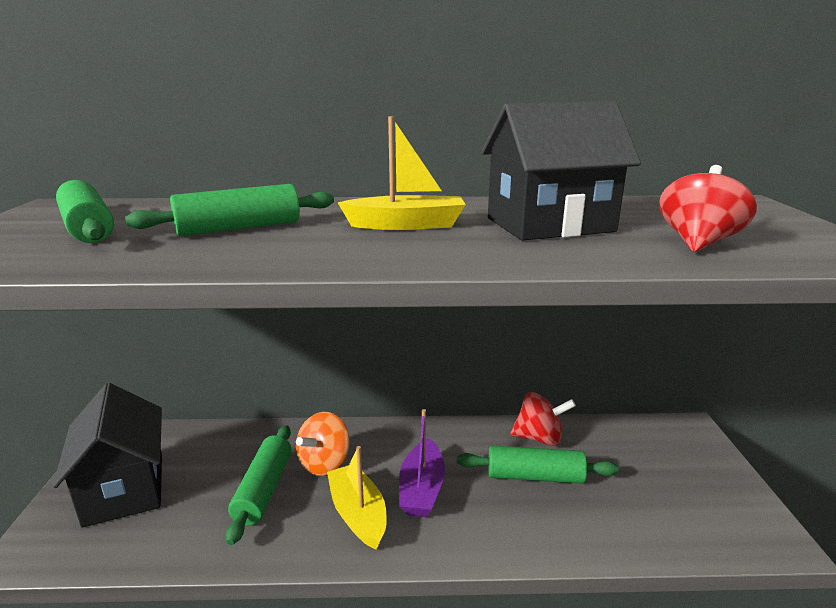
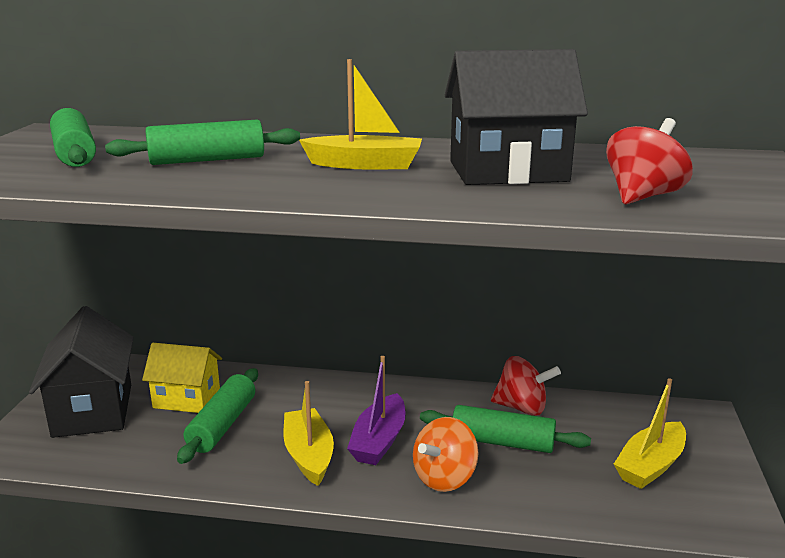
camera: 10 degrees right, 0 degrees up
orange spinning top [296,412,350,476] -> orange spinning top moved to [413,417,478,492]
none -> yellow house [142,343,222,413]
none -> yellow boat [614,378,686,489]

